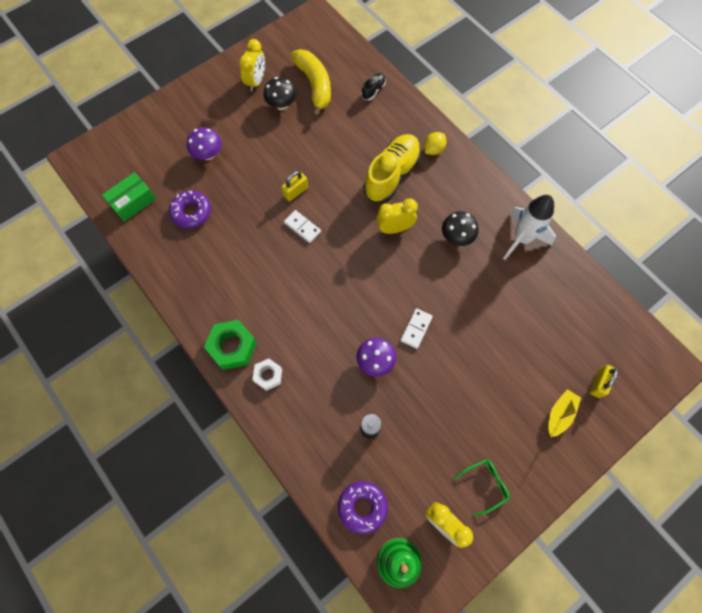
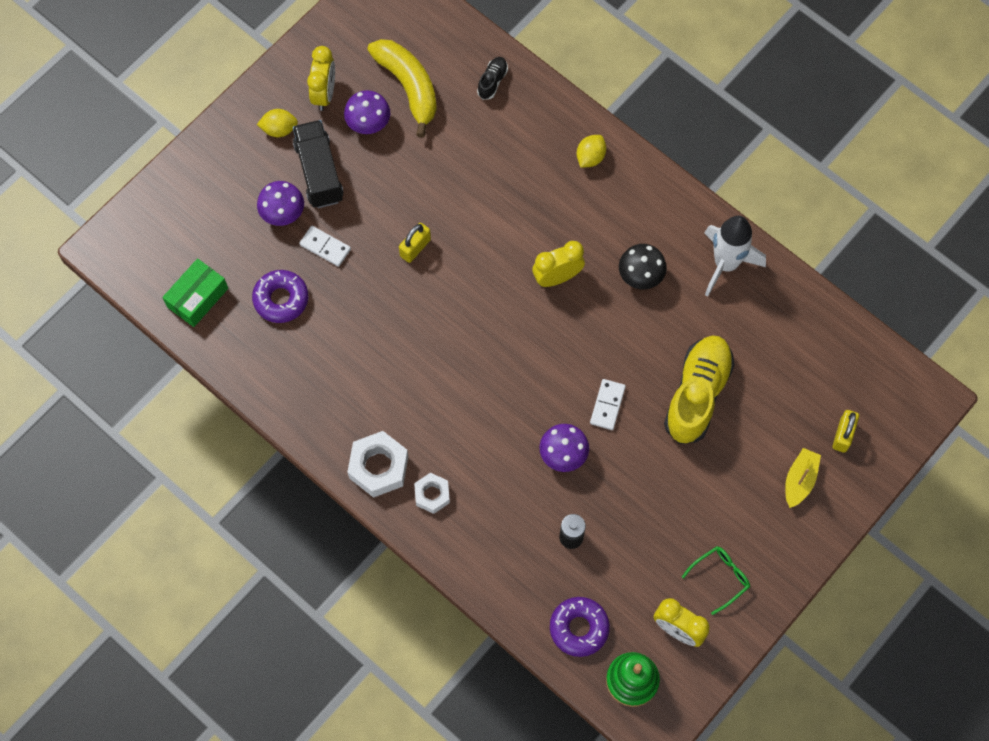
camera: 10 degrees left, 0 degrees up
green nut [204,320,257,370] -> white nut [347,431,408,498]
black mushroom [263,77,297,110] -> purple mushroom [344,90,390,134]
white domino [284,210,321,243] -> white domino moved to [299,226,351,267]
yellow shoe [364,134,421,203] -> yellow shoe moved to [664,336,735,444]
none -> yellow lemon [257,109,298,137]
none -> black truck [293,120,343,208]

